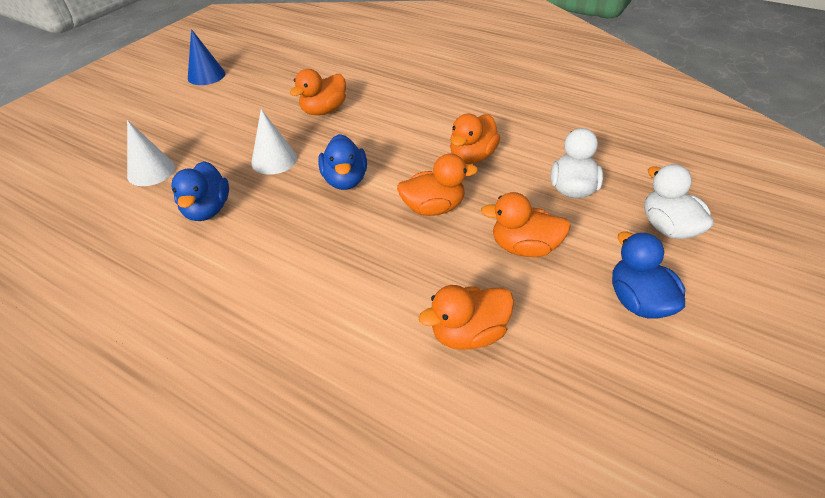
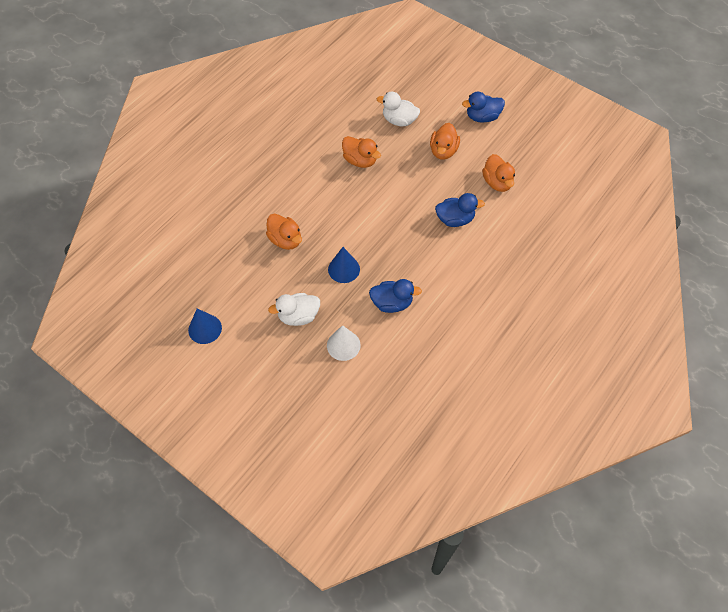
camera: 85 degrees left, 15 degrees up
white cone [251,109,297,175] -> blue cone [328,247,360,283]
blue duck [318,134,367,190] -> blue duck moved to [435,193,485,227]
orange duck [397,153,478,216] -> none
white duck [644,164,714,239] -> white duck moved to [268,293,320,326]

